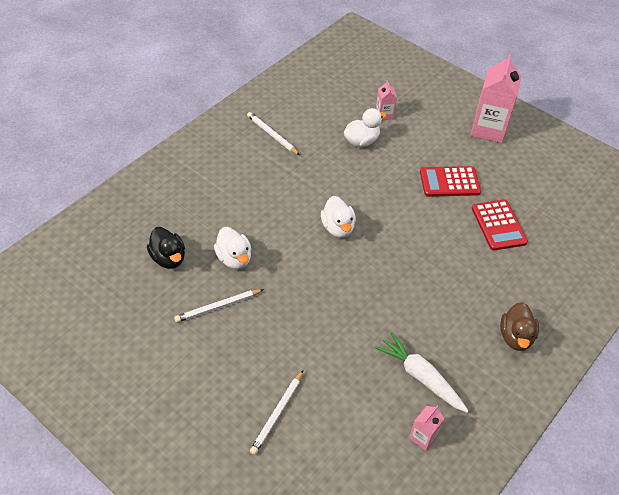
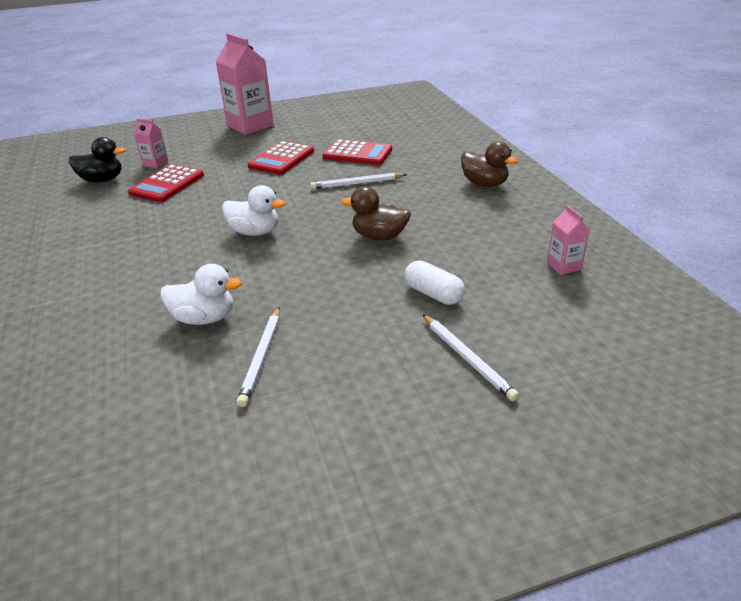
camera: 55 degrees left, 15 degrees down
black duck [147,227,185,269] -> black duck moved to [69,137,125,182]
white pencil [247,112,300,155] -> white pencil moved to [310,173,407,189]
white duck [344,108,387,147] -> red calculator [128,164,204,202]
white carrot [375,332,468,413] -> none
none -> brown duck [341,186,411,241]
none -> white capsule [405,261,465,305]

